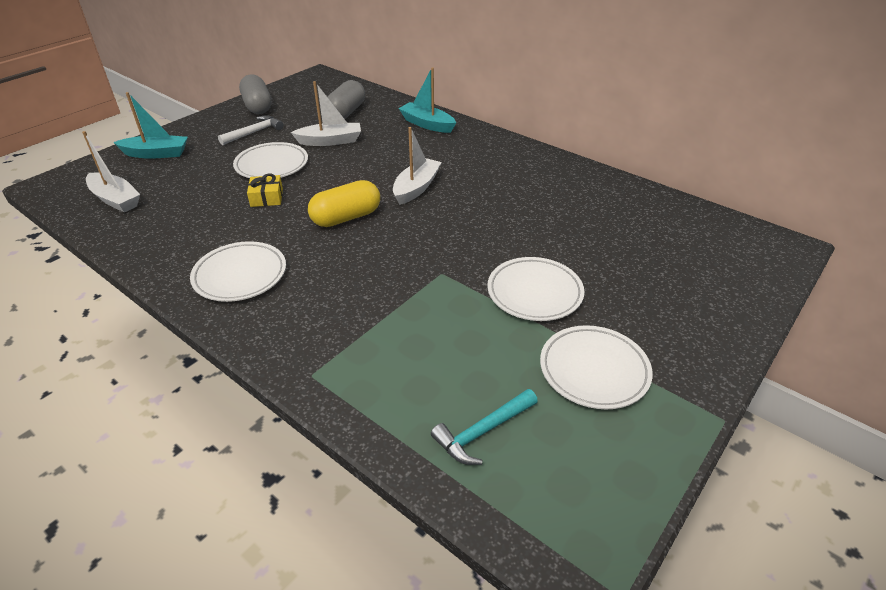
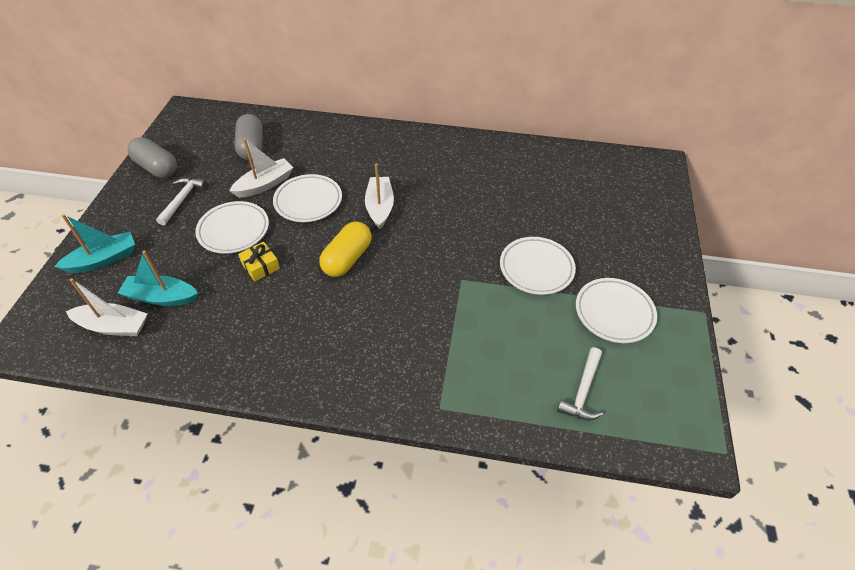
camera: 30 degrees left, 10 degrees up
white plate [190,241,286,302] -> white plate moved to [273,174,342,222]
turquoise boat [398,67,456,133] -> turquoise boat moved to [118,251,198,306]
turquoise hammer [431,389,538,465] -> white hammer [557,348,603,420]

